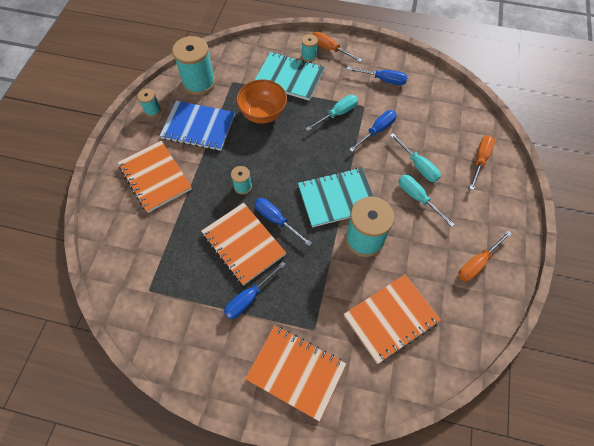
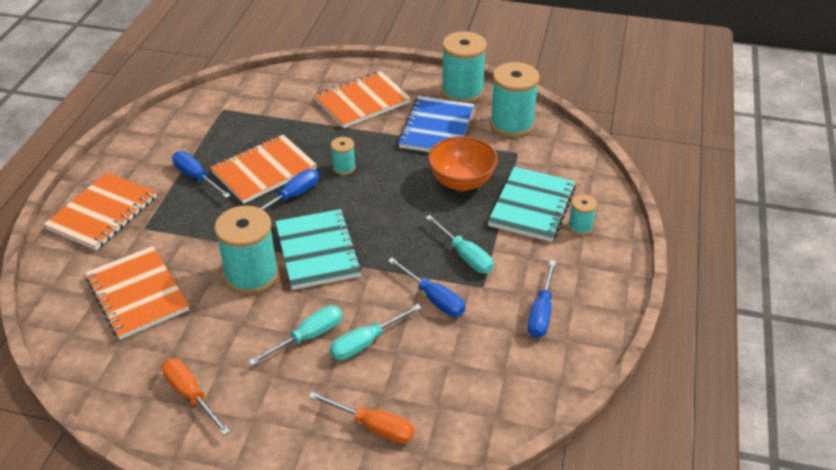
camera: 90 degrees right, 20 degrees down
turquoise spool [138,89,161,117] -> turquoise spool [441,31,487,103], size x2.04
orange screwdriver [312,32,362,62] -> none

